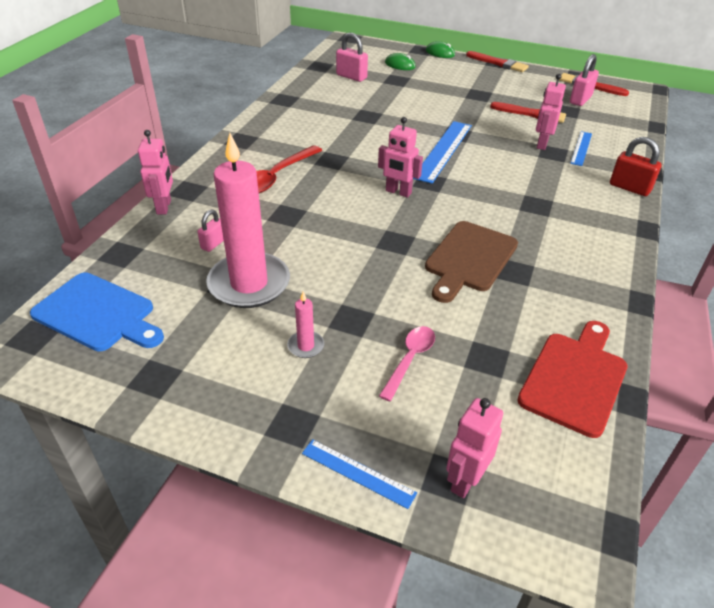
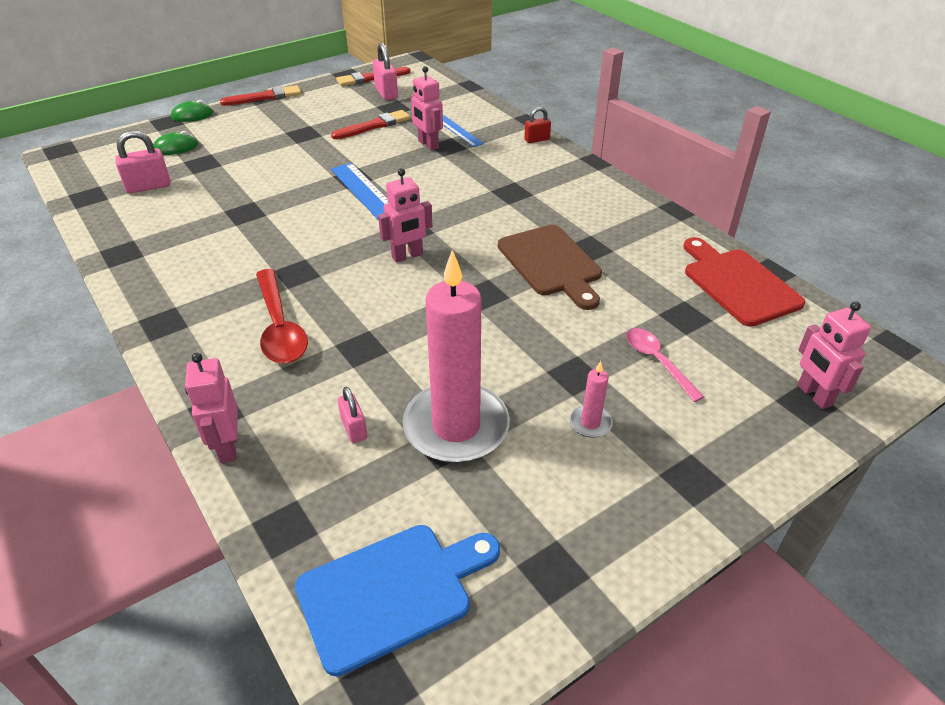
camera: 55 degrees left, 0 degrees up
pink robot [138,130,173,214] -> pink robot turned 135 degrees counterclockwise [185,353,238,463]
blue ruler [302,439,417,509] -> none
red padlock [610,137,662,196] -> red padlock [524,107,551,143], size x0.63

